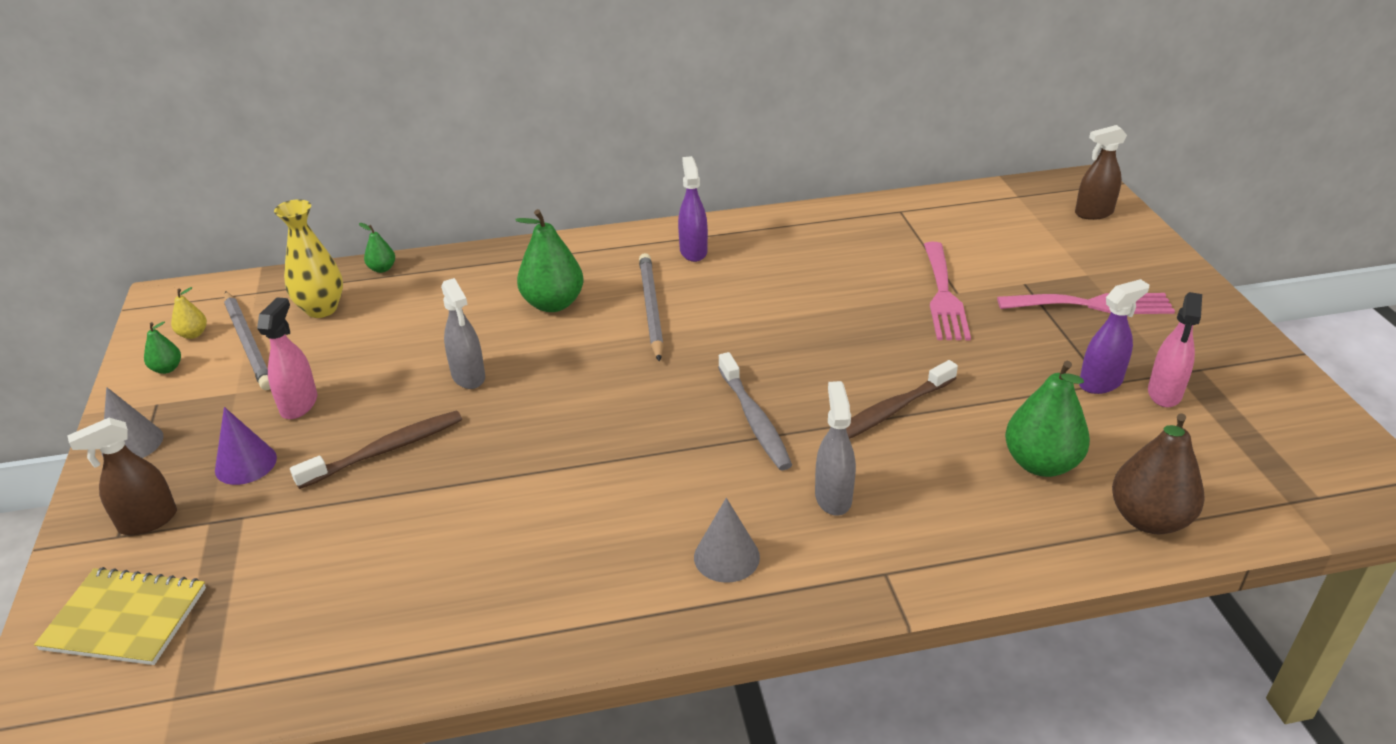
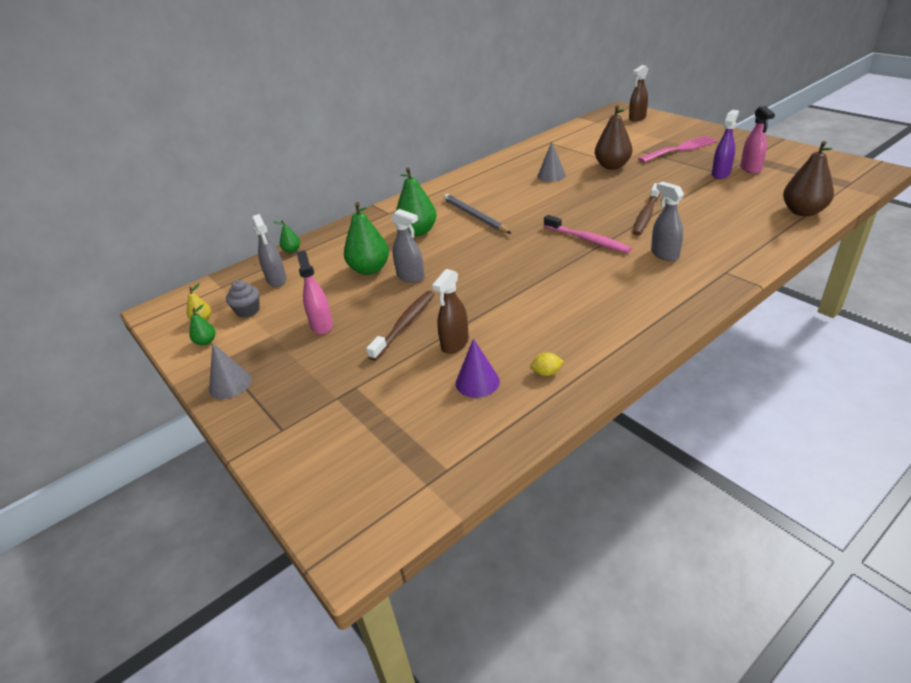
camera: 25 degrees left, 0 degrees up
yellow notebook [34,567,206,665] -> none
brown spray bottle [67,418,177,535] -> brown spray bottle moved to [432,269,469,354]
purple cone [215,407,277,485] -> purple cone moved to [456,339,500,398]
grey pencil [224,291,270,390] -> grey cupcake [226,280,259,318]
yellow vase [274,199,343,318] -> grey spray bottle [252,214,287,287]
purple spray bottle [678,156,708,262] -> none
grey cone [694,498,760,583] -> grey cone moved to [538,142,566,182]
grey toothbrush [718,352,792,470] -> pink toothbrush [544,215,632,253]
pink fork [924,242,971,340] -> brown pear [595,105,632,170]
green pear [1005,361,1090,477] -> green pear moved to [344,202,389,275]
none -> yellow lemon [530,352,564,376]

